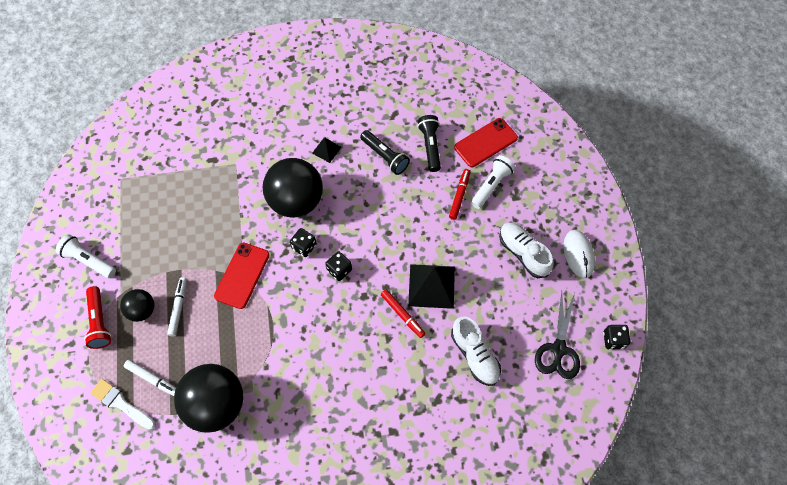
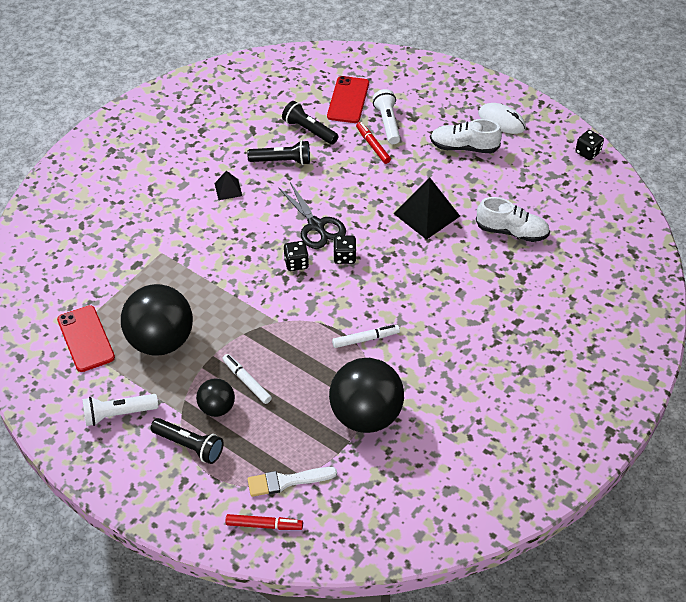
camera: 45 degrees left, 15 degrees down
red flashlight [84,286,111,349] -> black flashlight [151,418,224,464]
white marker [124,360,176,396] -> white marker moved to [332,325,400,348]
red phone [214,242,270,309] -> red phone moved to [57,305,115,372]
black ball [263,158,323,218] -> black ball moved to [121,284,193,356]
red marker [381,289,425,338] -> red marker moved to [225,514,303,530]
black scissors [535,292,580,379] -> black scissors moved to [278,182,346,249]

